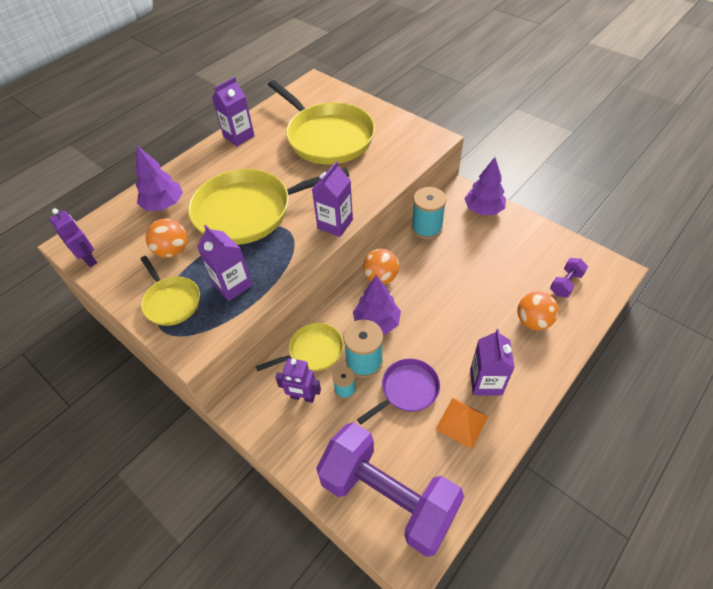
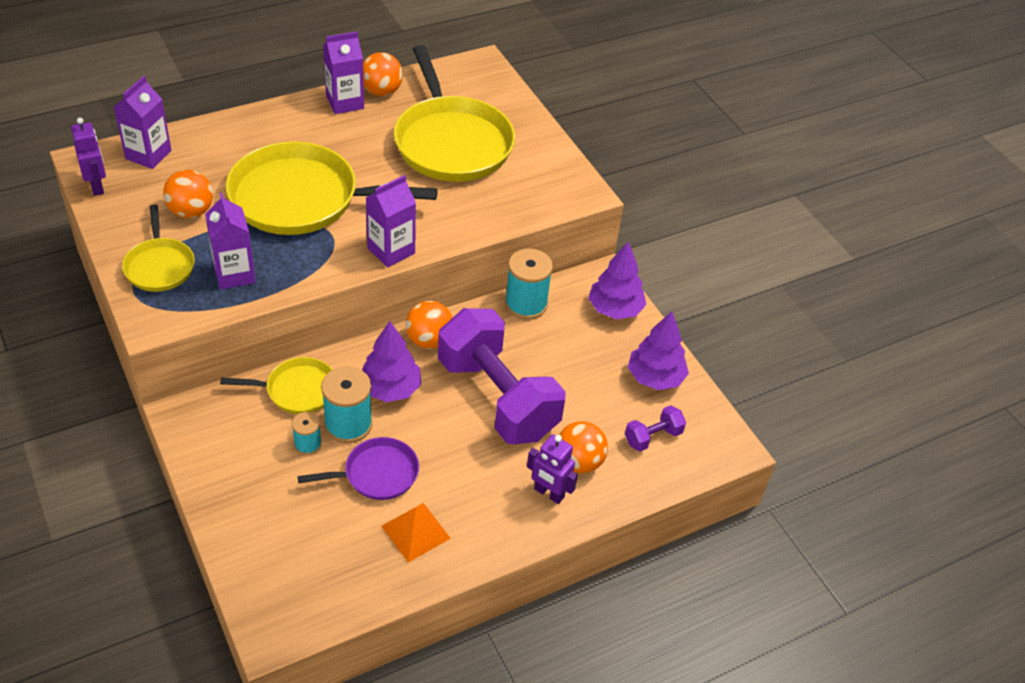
camera: 15 degrees right, 5 degrees down
purple tree [135,146,183,211] -> purple tree moved to [628,311,689,390]
purple robot [275,358,321,403] -> purple robot moved to [527,435,578,504]
purple dumbbell [316,422,465,557] -> purple dumbbell moved to [438,308,566,444]
purple carton [470,329,515,396] -> purple carton moved to [114,76,172,169]
none -> orange ball [363,52,403,96]

